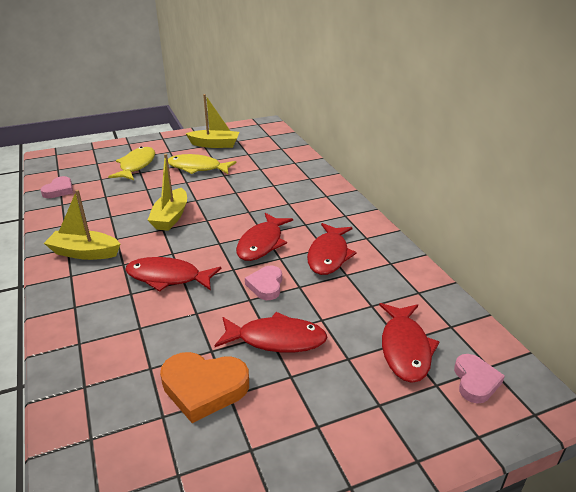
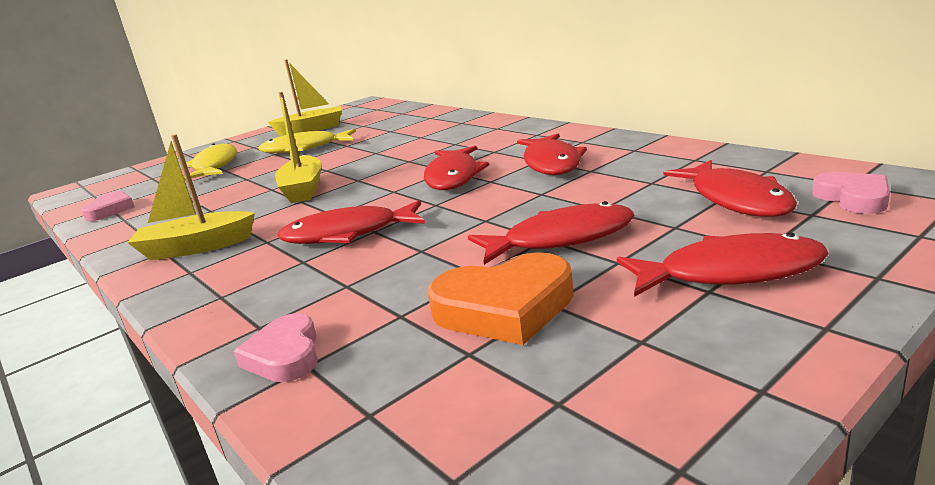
camera: 15 degrees left, 10 degrees down
pink heart [245,266,282,300] -> pink heart moved to [233,313,318,382]
none -> red fish [617,233,829,297]

